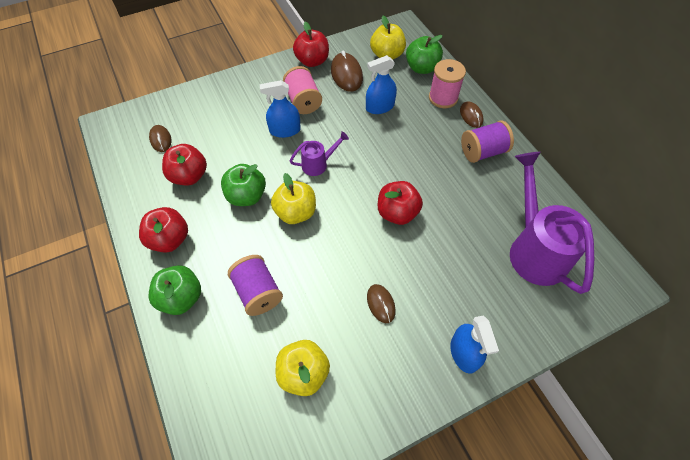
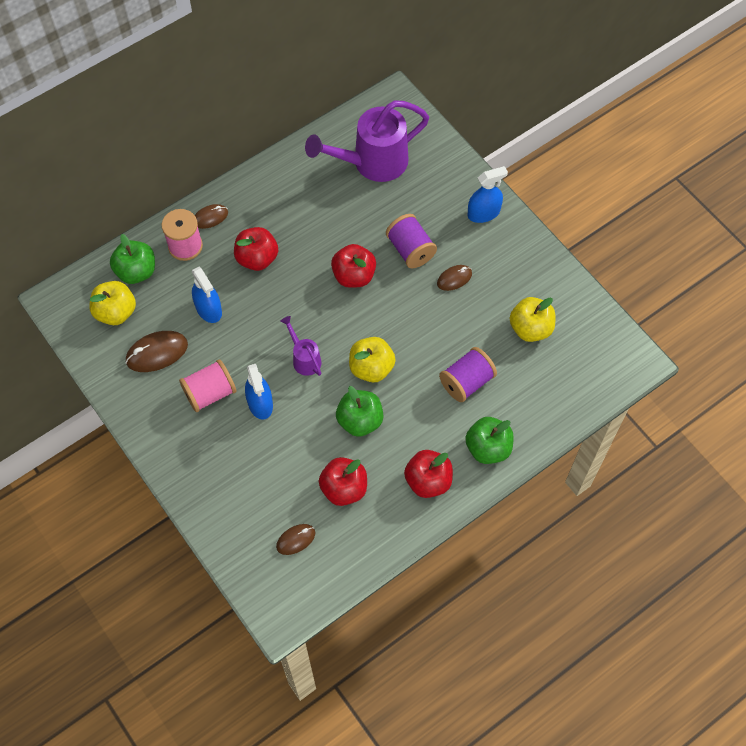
camera: 100 degrees left, 5 degrees up
red apple [293,22,329,67] -> red apple moved to [234,227,278,271]
purple spool [461,121,514,163] -> purple spool moved to [386,214,437,268]

